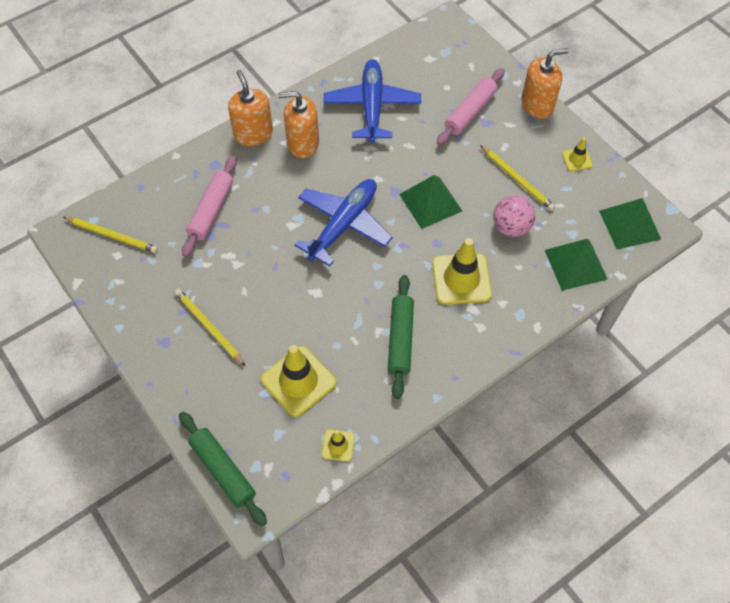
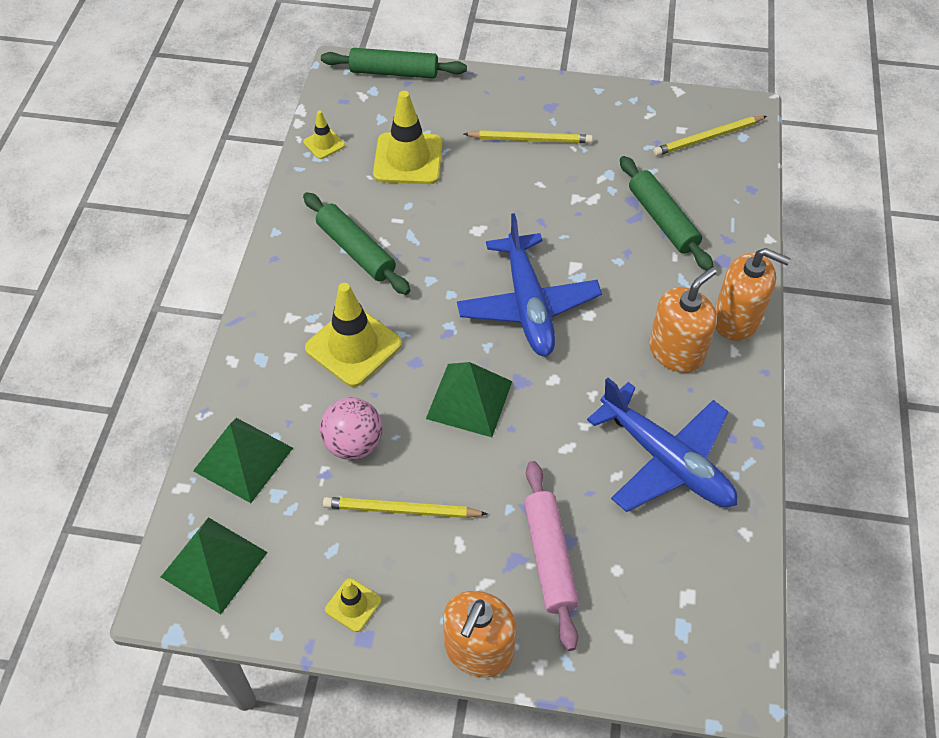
camera: 135 degrees right, 5 degrees down
pink rolling pin [182,156,237,257] -> green rolling pin [620,156,713,270]

